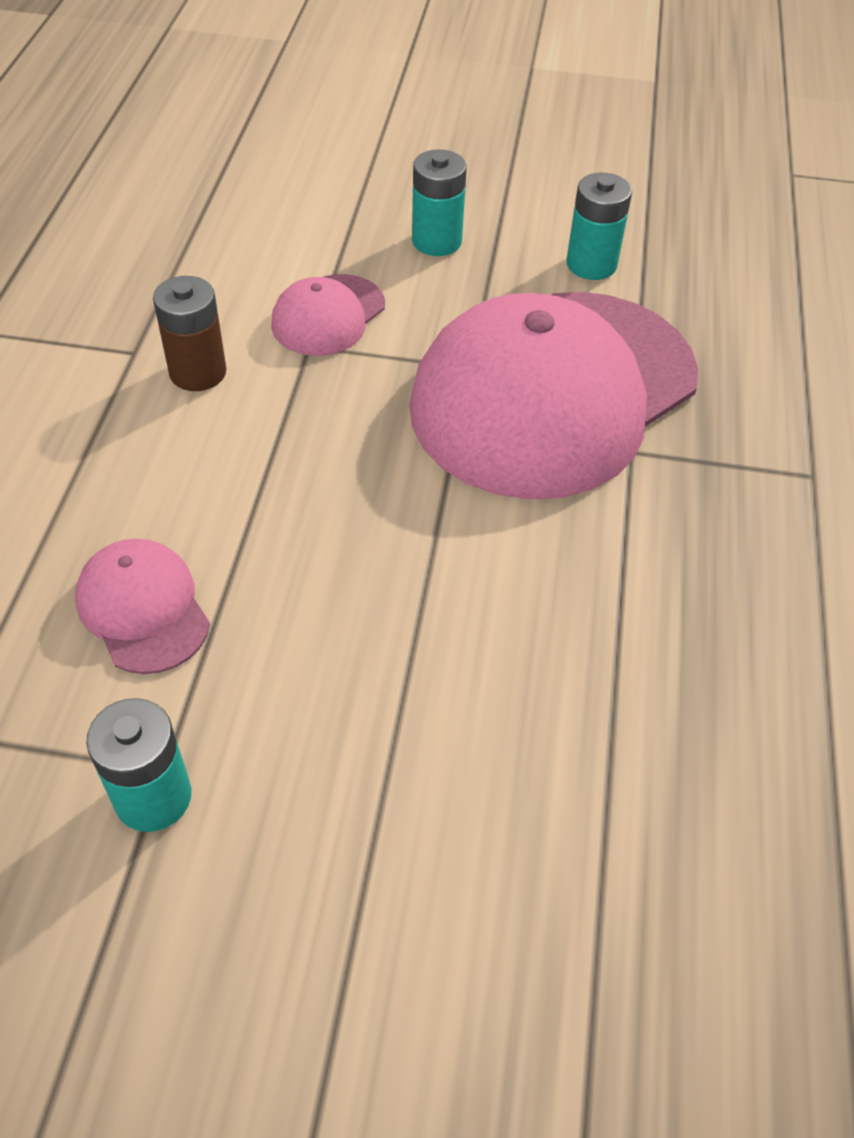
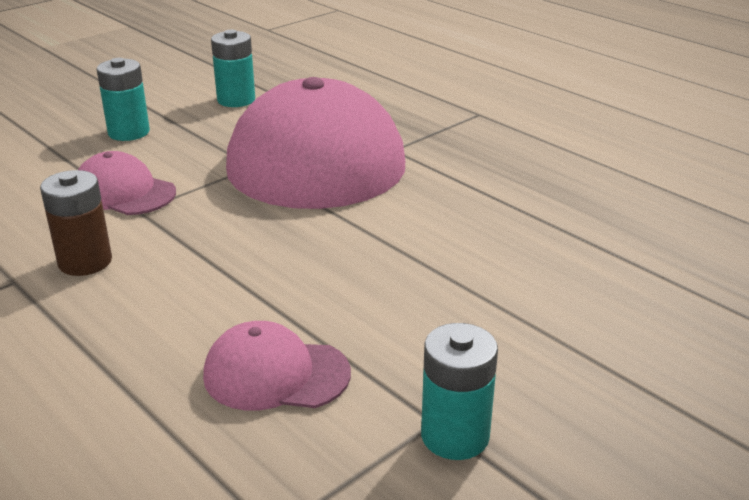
camera: 50 degrees left, 20 degrees down
pink cap [271,274,385,356] -> pink cap turned 135 degrees clockwise [78,151,176,215]

